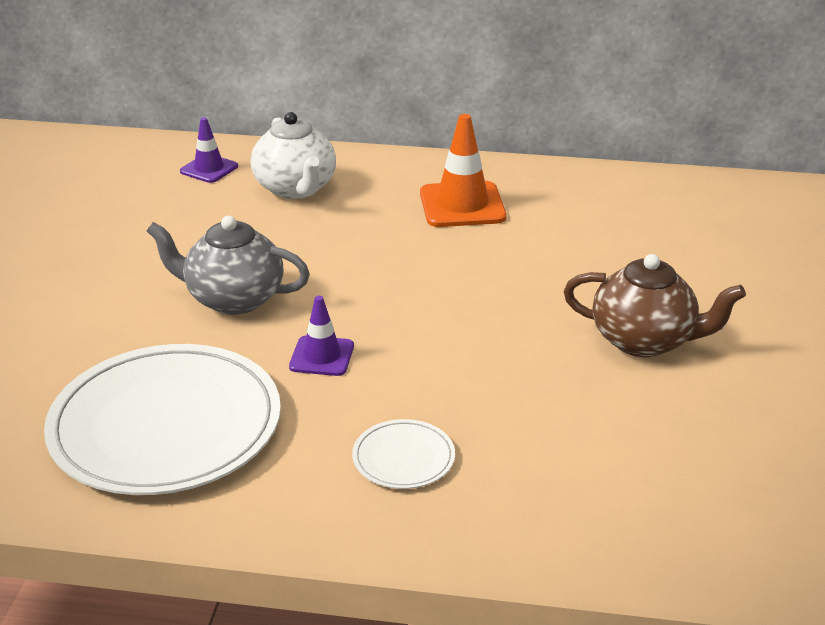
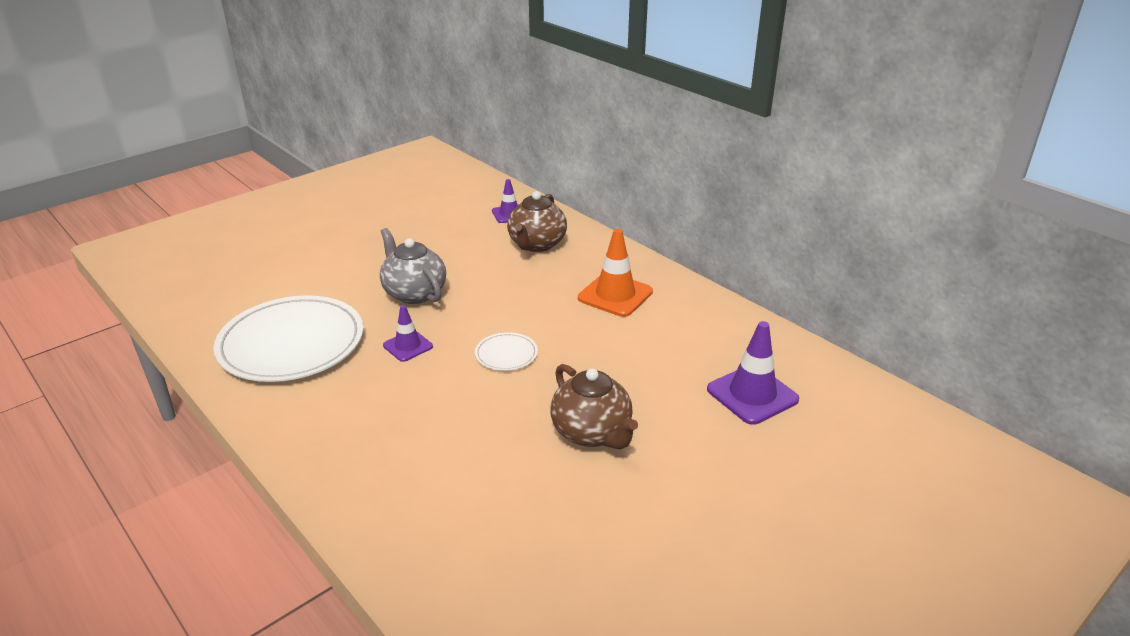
camera: 40 degrees right, 0 degrees up
white teapot [251,112,336,199] -> brown teapot [507,191,567,252]
white plate [352,419,455,489] -> white plate moved to [475,332,538,371]
none -> purple traffic cone [707,321,799,425]

